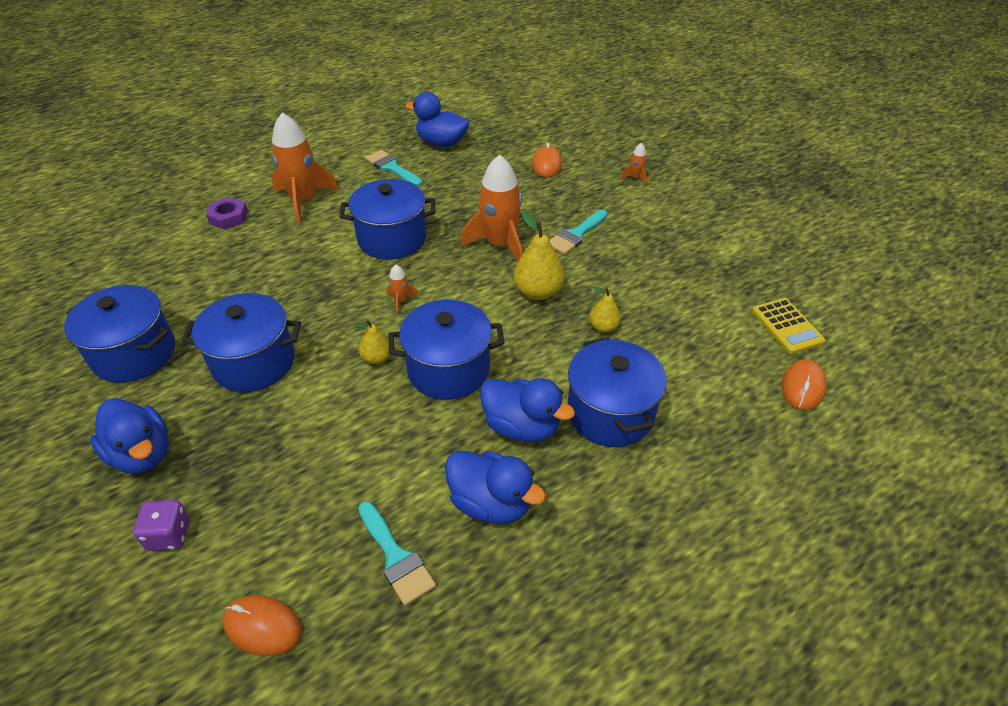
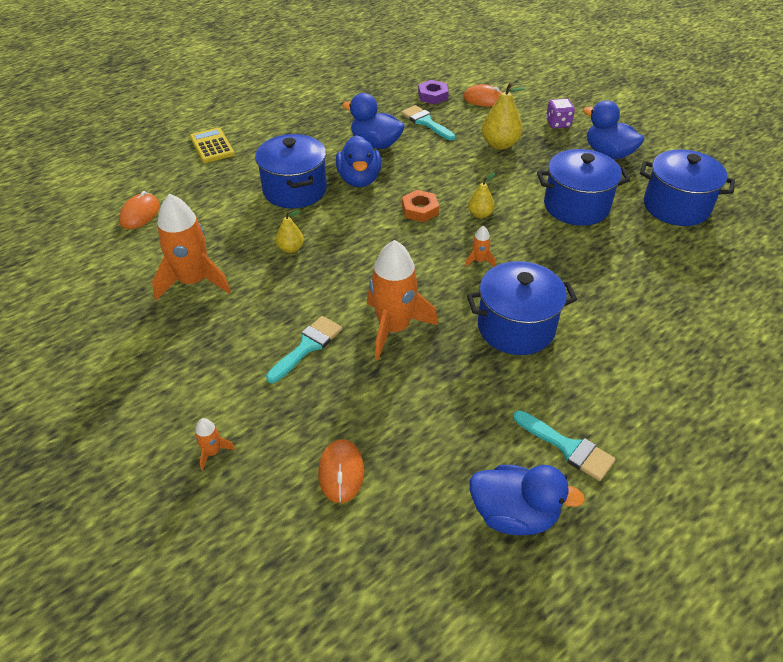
camera: 175 degrees right, 0 degrees up
purple nut [206,197,248,230] -> purple nut moved to [418,80,449,104]
orange rocket [272,112,339,223] -> orange rocket moved to [152,194,231,301]
blue pot [389,300,504,400] -> orange nut [402,190,439,222]
blue duck [480,378,575,442] -> blue duck turned 120 degrees counterclockwise [336,135,381,187]
yellow pear [514,211,565,300] -> yellow pear moved to [482,82,526,150]
yellow calculator [752,298,825,354] -> yellow calculator moved to [190,128,235,163]

